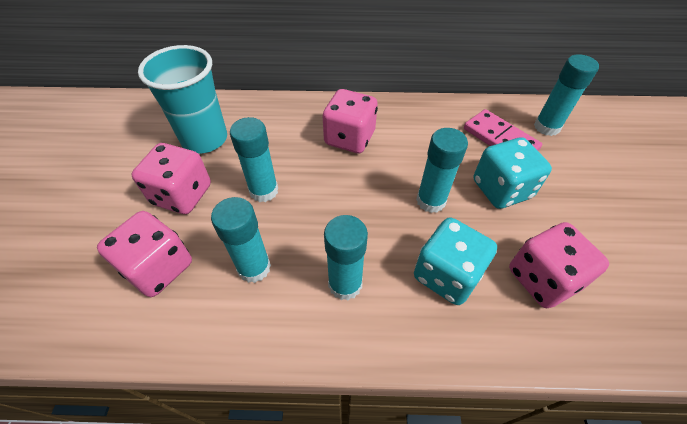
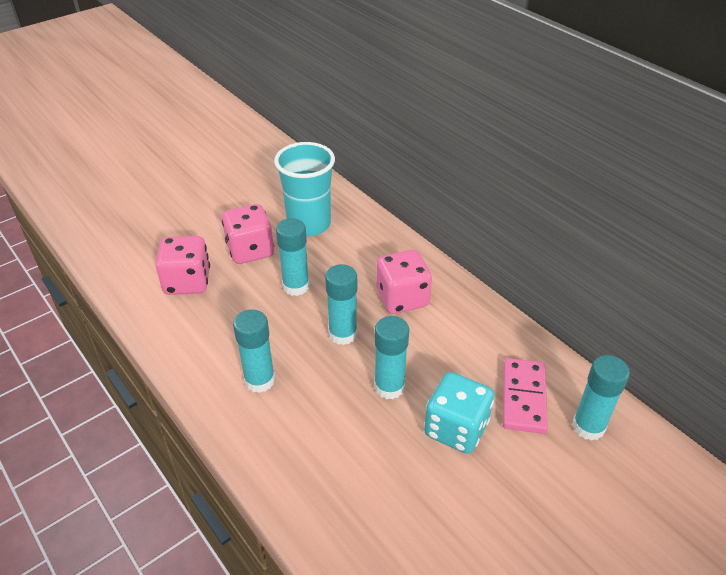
camera: 50 degrees right, 10 degrees down
turquoise glue stick [211,197,271,283] -> turquoise glue stick moved to [325,264,357,345]
turquoise dice [414,218,497,305] -> none
pink dice [509,222,609,308] -> none

